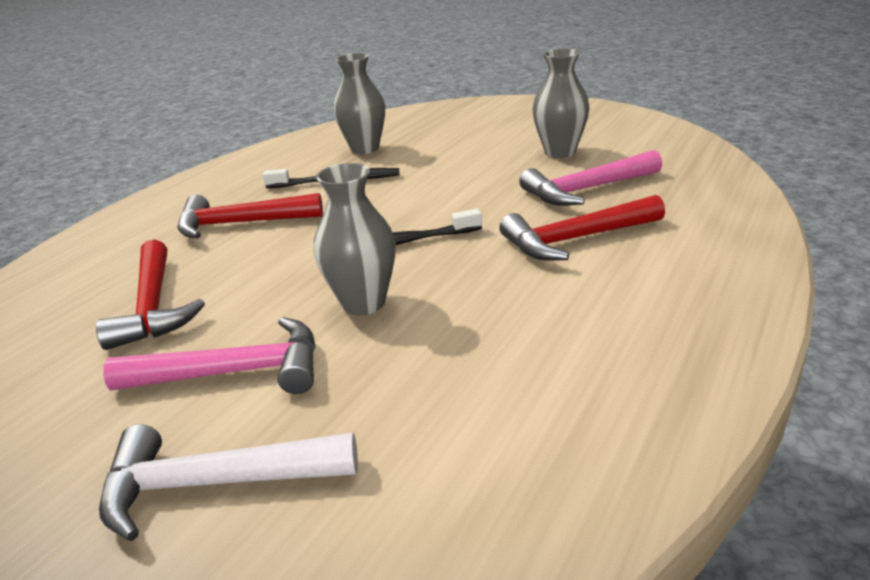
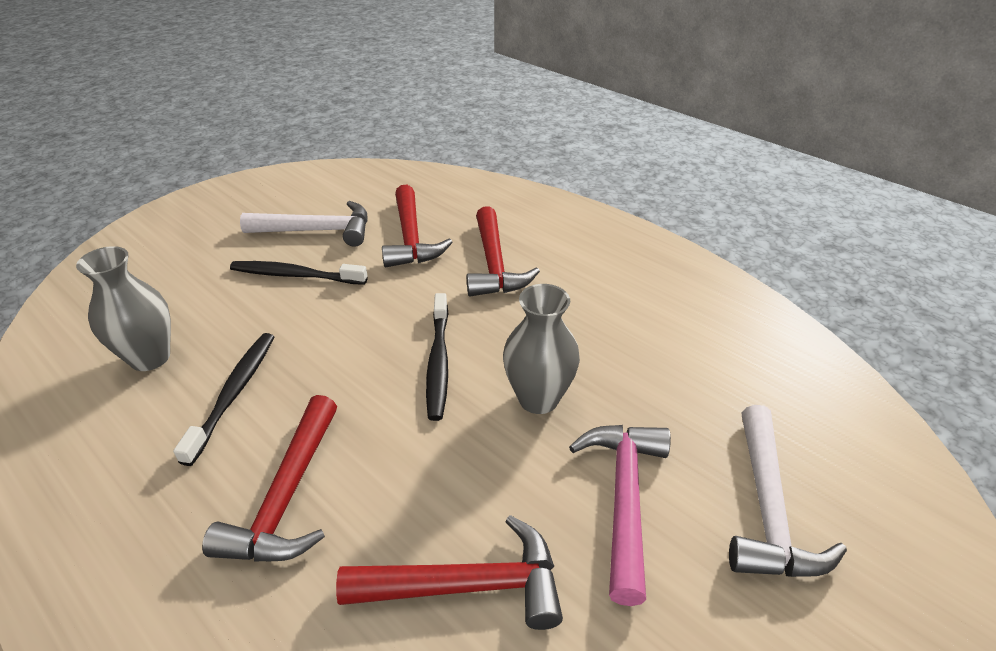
camera: 80 degrees left, 10 degrees up
pink hammer [519,150,662,206] -> red hammer [382,185,452,267]
grey vase [532,49,590,158] -> white hammer [240,201,368,247]
none -> black toothbrush [230,261,368,285]

